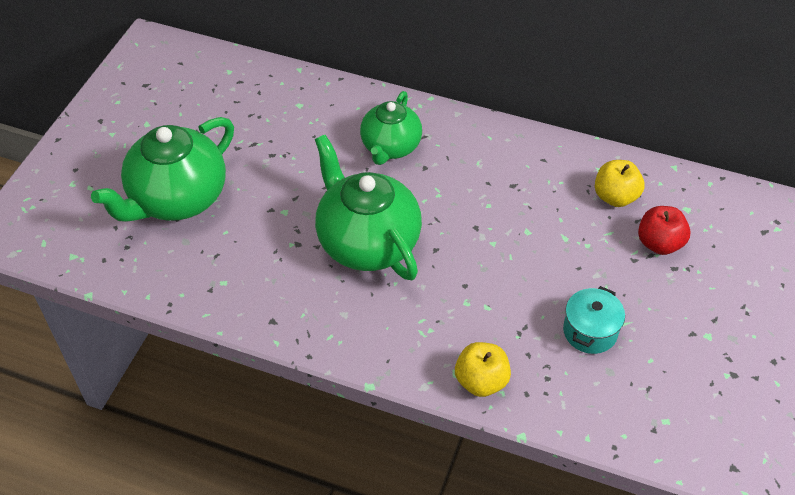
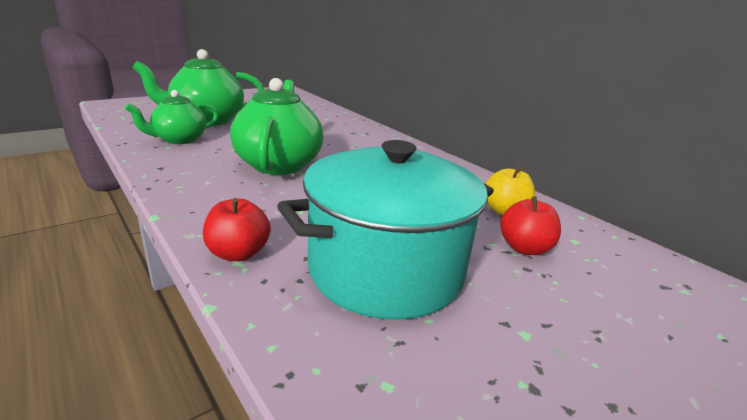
camera: 30 degrees right, 25 degrees down
green teapot [360,91,422,165] -> green teapot moved to [125,90,219,144]
yellow apple [455,342,511,397] -> red apple [203,198,271,261]
turquoise pot [563,286,625,354] -> turquoise pot [277,140,494,320], size x2.36

